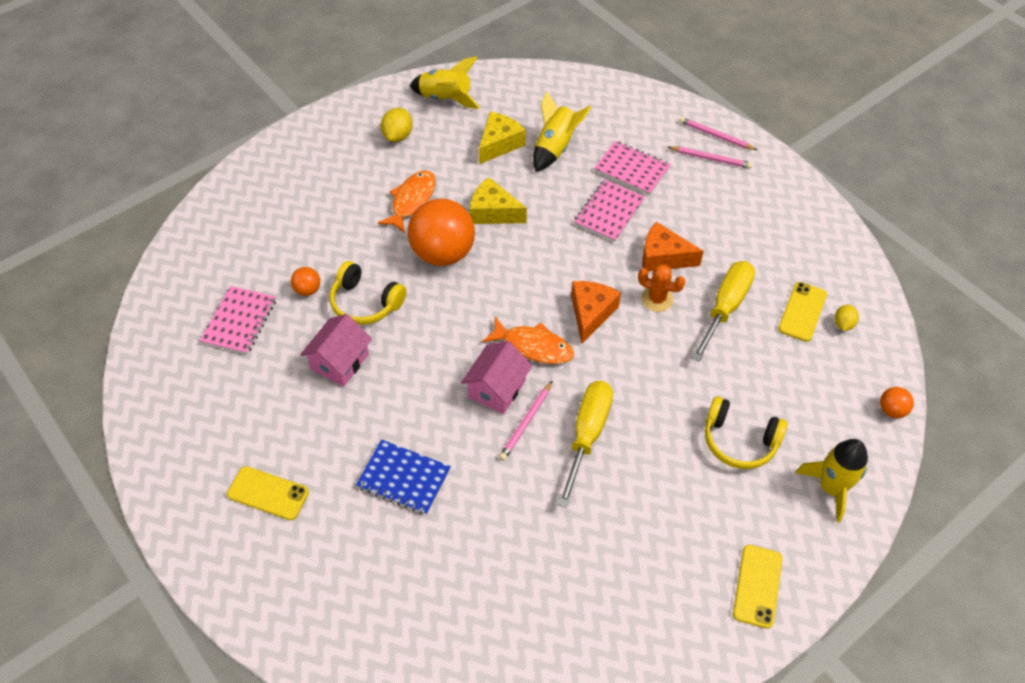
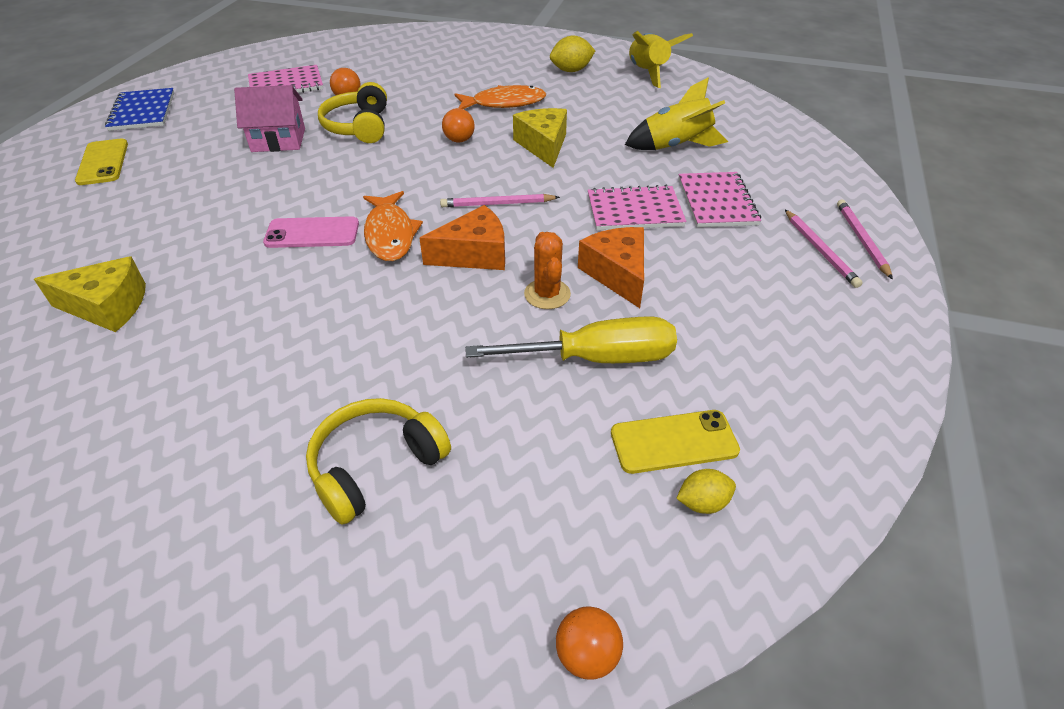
camera: 55 degrees right, 10 degrees down
blue notebook [356,439,451,515] -> blue notebook moved to [105,88,174,131]
orange ball [408,199,475,266] -> orange ball [442,108,475,142], size x0.43
pink house [461,341,532,414] -> pink phone [263,216,359,248]
yellow cheese [479,112,526,164] -> yellow cheese moved to [34,256,146,332]
pink pencil [499,381,552,461] -> pink pencil moved to [440,194,560,207]
yellow screwdriver [558,381,613,508] -> none
yellow headphones [705,396,787,469] -> yellow headphones turned 60 degrees clockwise [306,398,451,525]
yellow phone [733,545,782,629] -> none
yellow rocket [795,439,868,523] -> none

